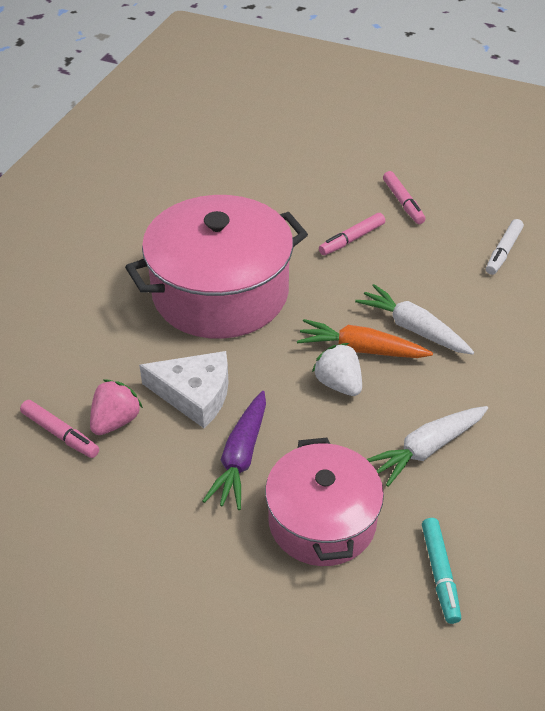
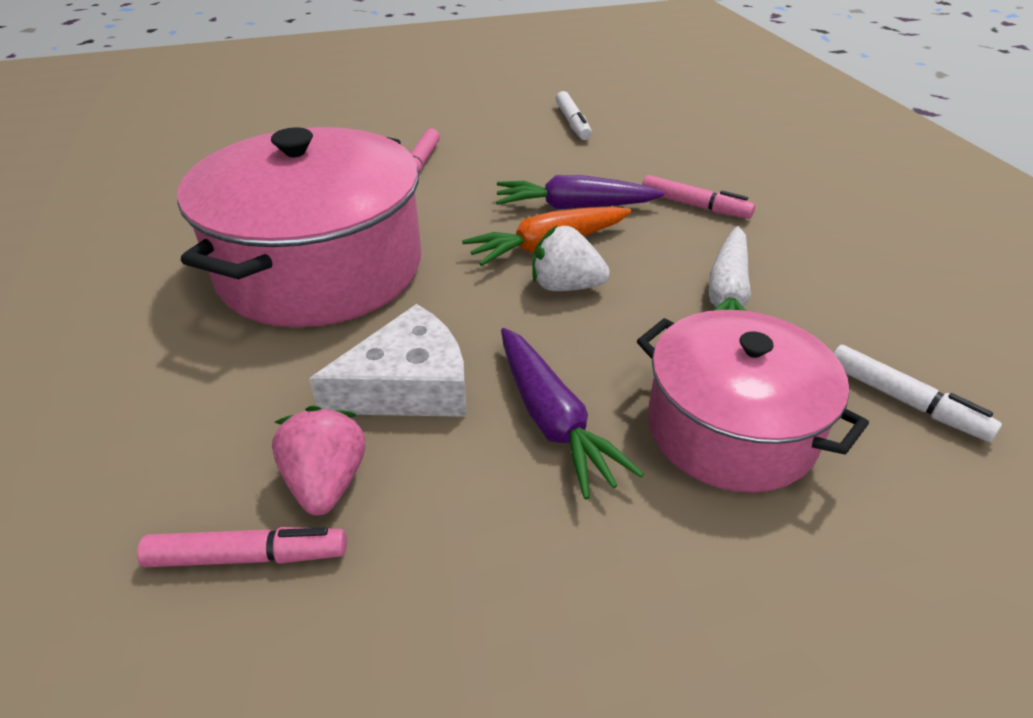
camera: 40 degrees left, 5 degrees down
white carrot [355,284,474,355] -> purple carrot [496,175,664,210]
pink marker [383,171,425,224] -> pink marker moved to [642,175,755,219]
turquoise marker [422,518,461,624] -> white marker [834,345,1002,442]

